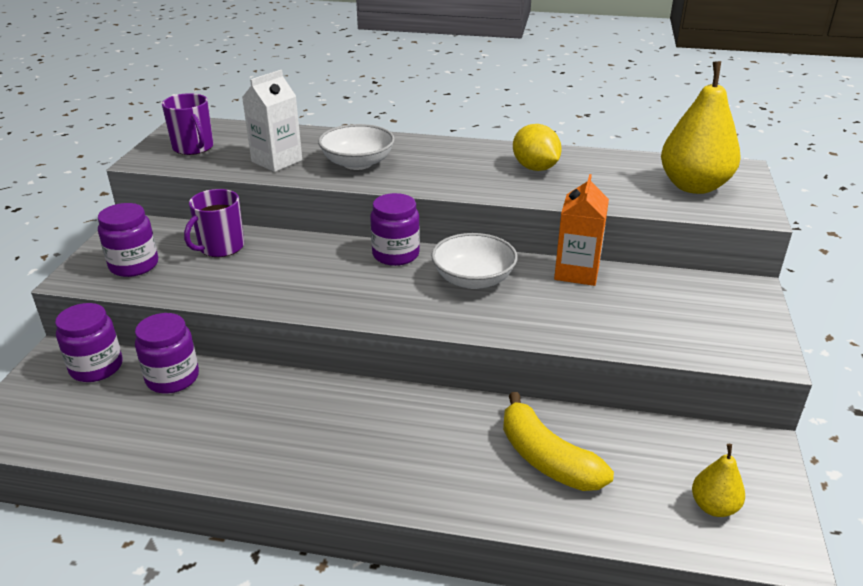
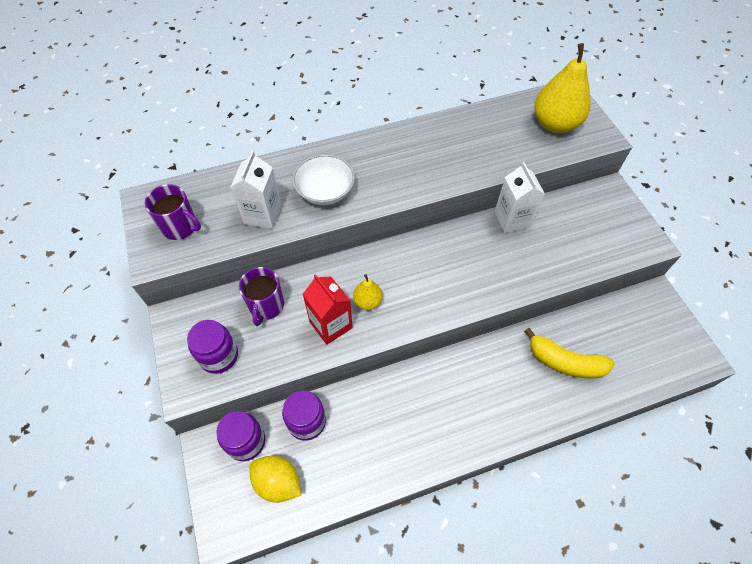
camera: 30 degrees left, 25 degrees up
purple jar [370,193,420,266] -> none
white bowl [431,233,518,289] -> none
yellow lemon [513,124,562,171] -> yellow lemon moved to [249,456,301,503]
orange carton [554,174,609,286] -> white carton [494,162,545,233]
yellow pear [692,444,745,517] -> yellow pear moved to [353,274,383,310]
none -> red carton [303,274,353,345]

